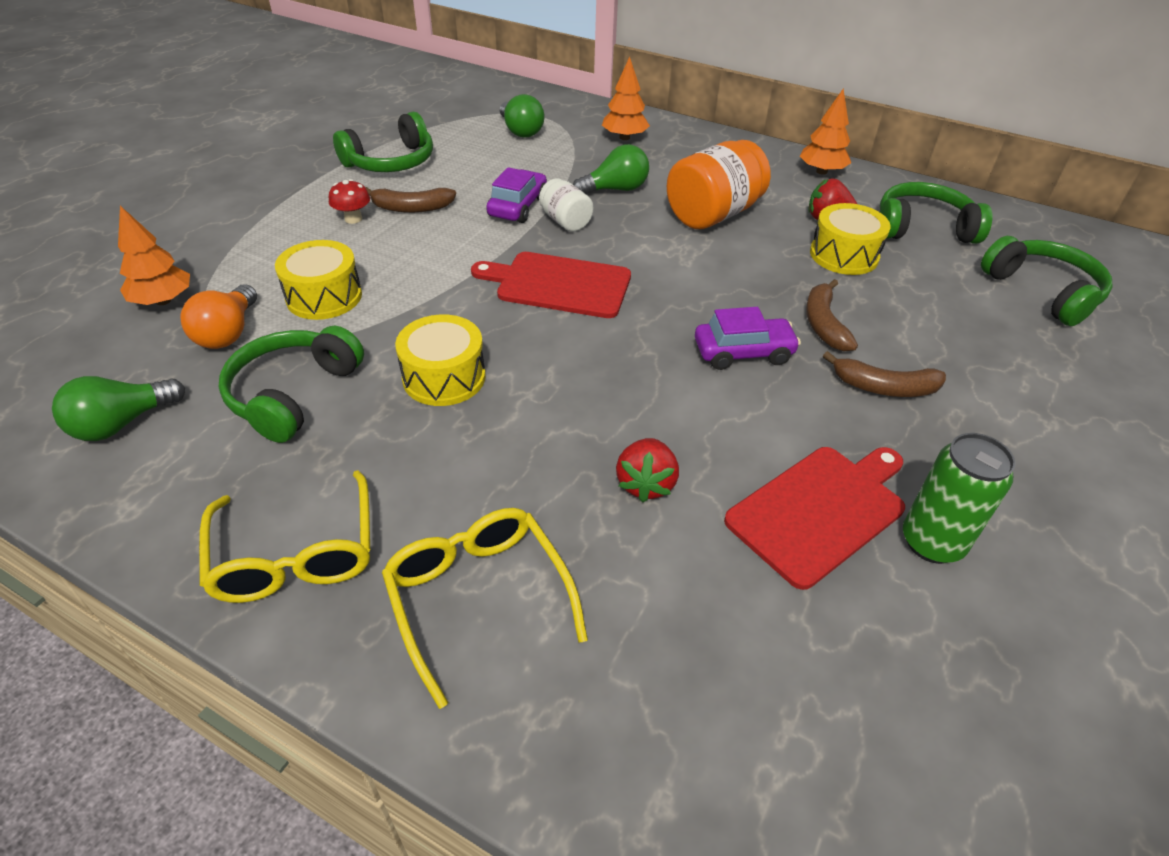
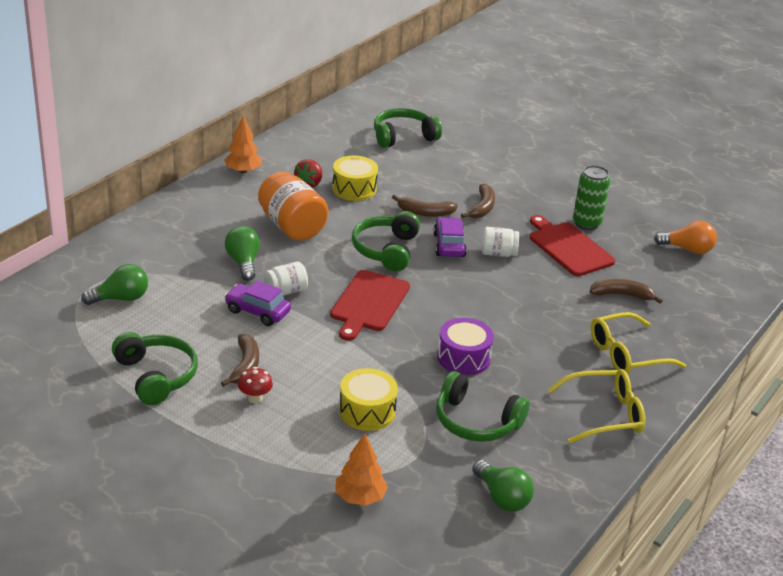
camera: 85 degrees left, 10 degrees down
orange light bulb [180,284,257,349] -> orange light bulb moved to [654,221,717,254]
yellow drum [395,314,486,406] -> purple drum [437,318,494,375]
orange tree [602,57,650,140] -> none
red strawberry [616,438,679,502] -> none
green headphones [880,182,992,244] -> green headphones moved to [352,211,420,271]
none -> white jar [482,227,519,257]
none -> brown banana [590,279,663,303]

